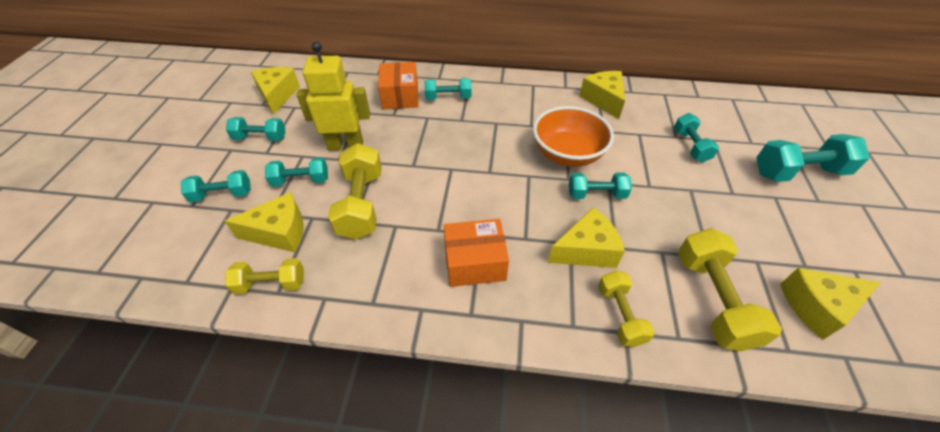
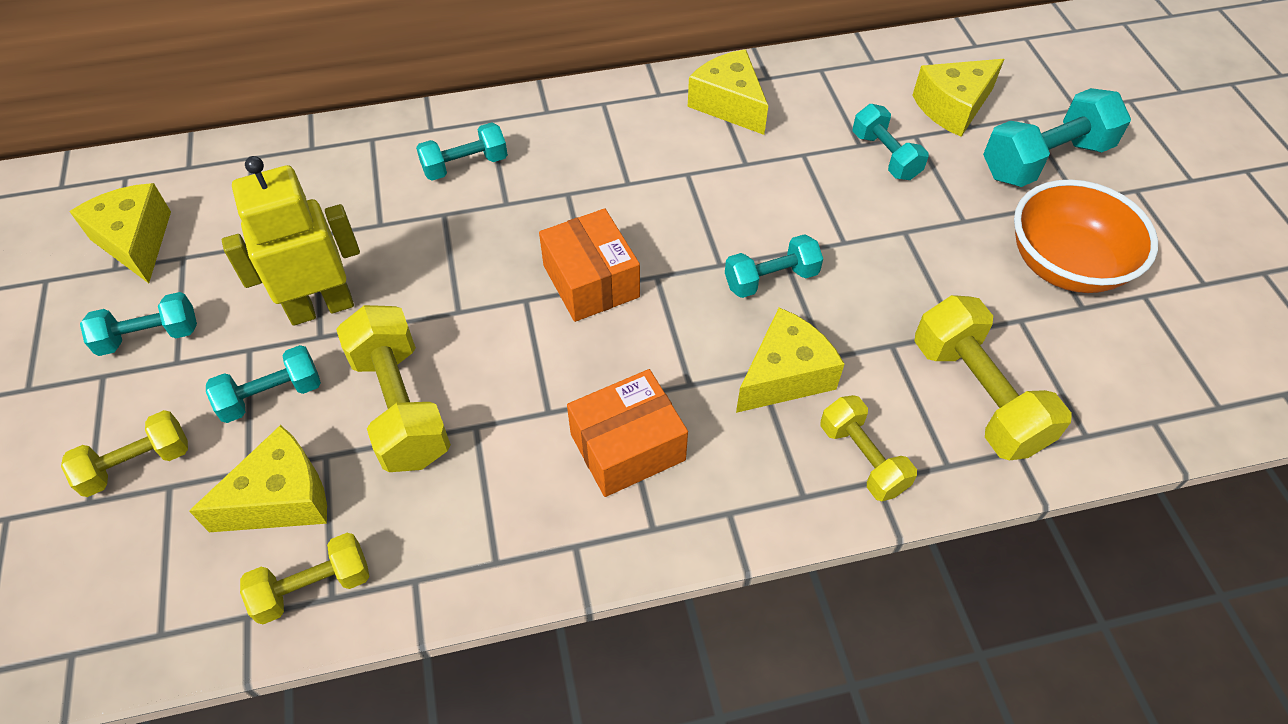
camera: 20 degrees left, 5 degrees up
turquoise dumbbell [181,170,251,202] -> yellow dumbbell [61,410,188,497]
orange box [378,62,419,109] -> orange box moved to [539,208,640,322]
orange bowl [533,106,614,167] -> orange bowl moved to [1014,180,1158,293]
yellow cheese [780,268,881,340] -> yellow cheese moved to [912,59,1004,137]

